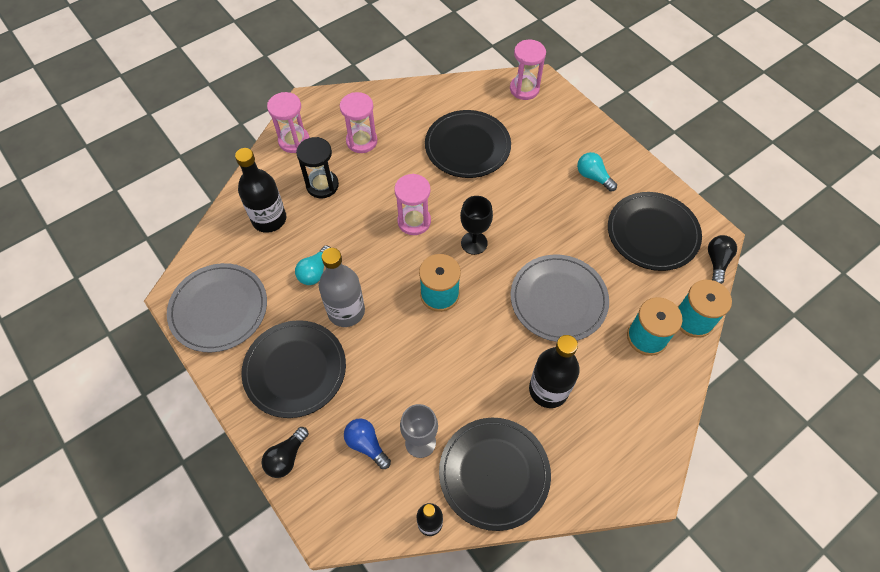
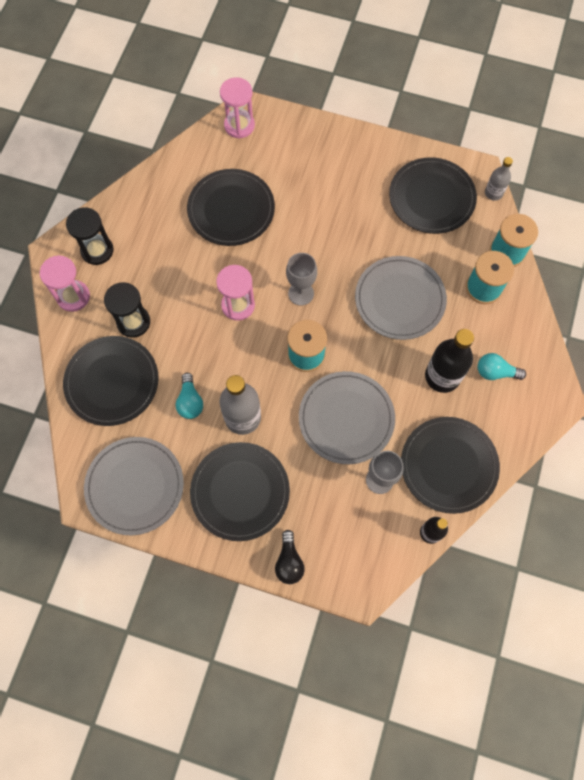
camera: 35 degrees left, 10 degrees up
black bottle [235,148,286,233] -> black plate [63,336,159,426]
pink hourglass [340,92,377,153] -> none
blue light bulb [344,419,391,469] -> none
black goblet [460,196,493,255] -> grey goblet [286,253,317,305]
turquoise light bulb [577,152,617,192] -> turquoise light bulb moved to [478,353,526,380]
black light bulb [708,235,737,284] -> grey bottle [485,157,513,201]
none -> black hourglass [66,207,113,265]
none -> grey plate [299,371,395,464]

